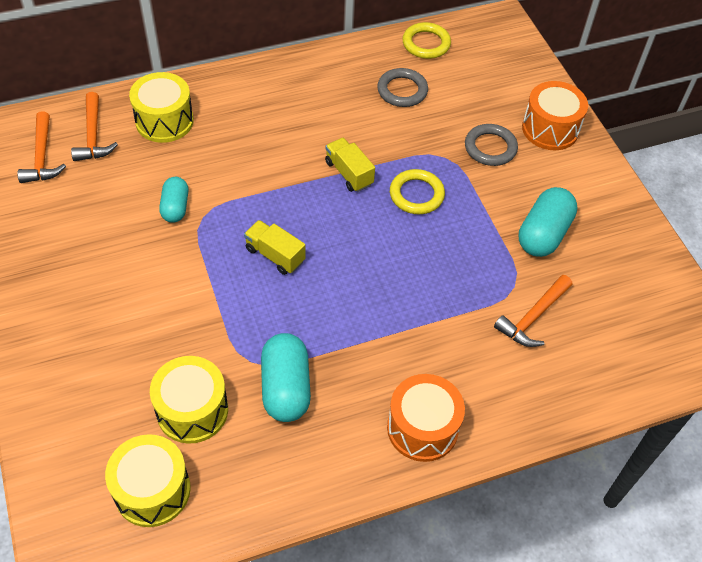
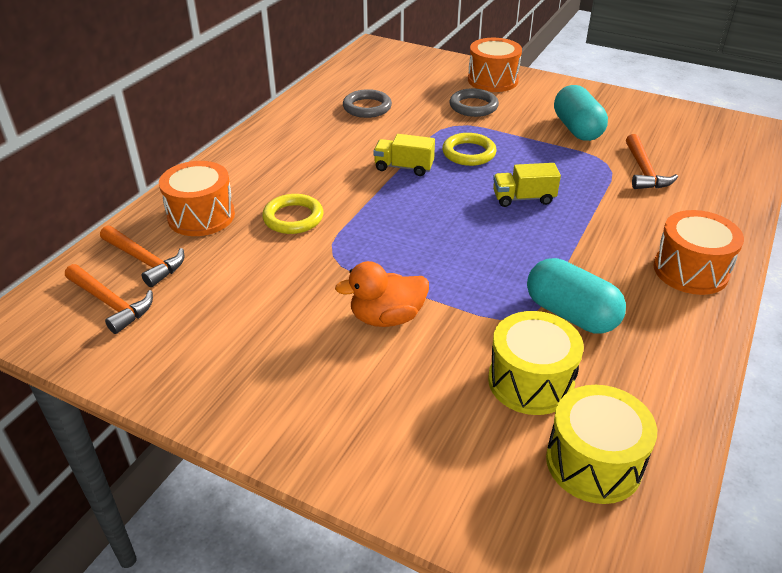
camera: 40 degrees left, 15 degrees down
yellow drum [129,72,194,143] -> orange drum [159,161,235,236]
turquoise capsule [159,177,189,223] -> none
yellow truck [244,220,306,275] -> yellow truck moved to [493,163,561,207]
yellow ring [402,22,451,59] -> yellow ring moved to [262,194,324,234]
none -> orange duck [335,261,429,327]

